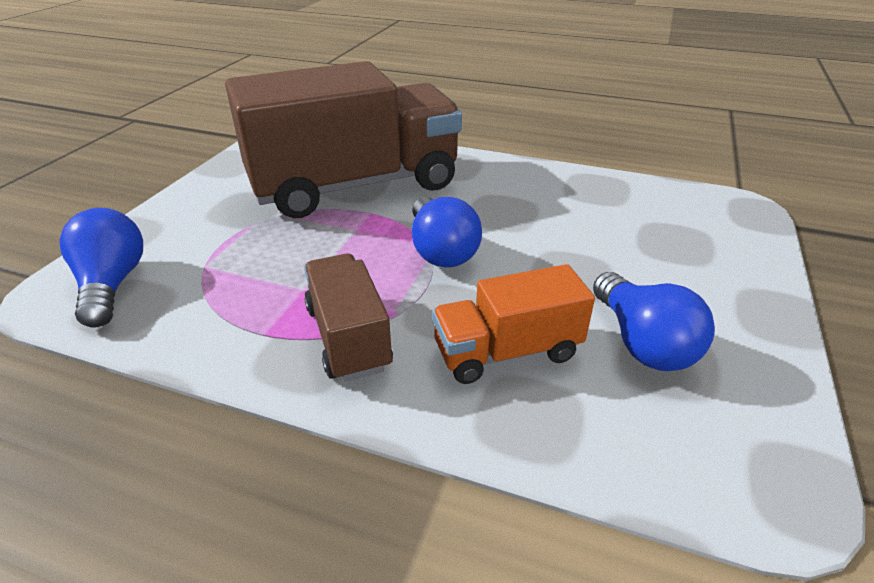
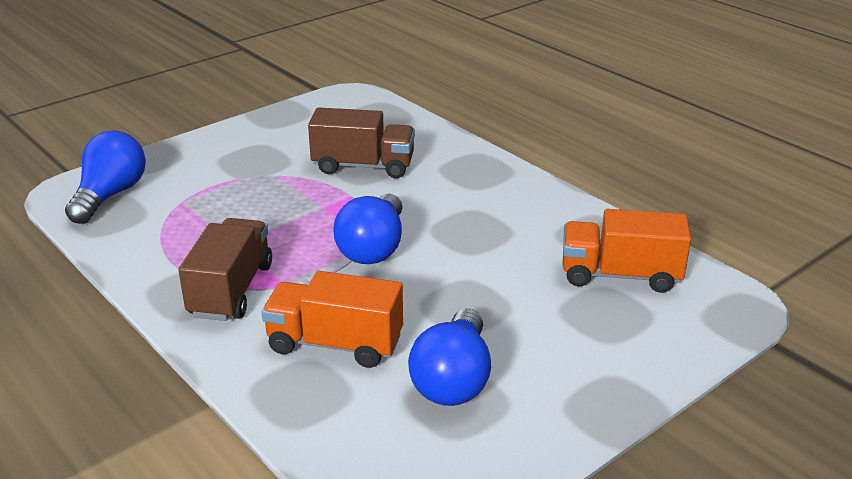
camera: 30 degrees right, 5 degrees down
brown truck [225,61,462,218] -> brown truck [308,107,415,178], size x0.48
none -> orange truck [563,209,691,293]

